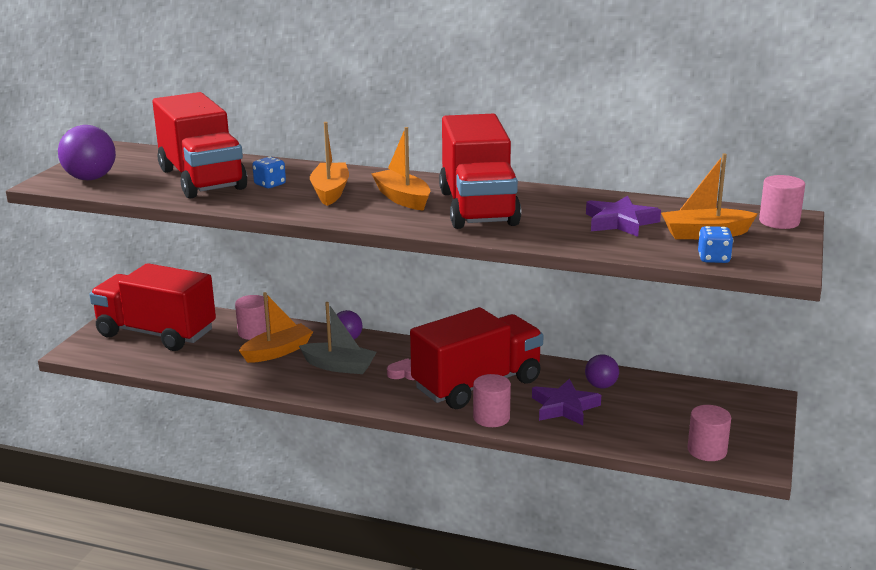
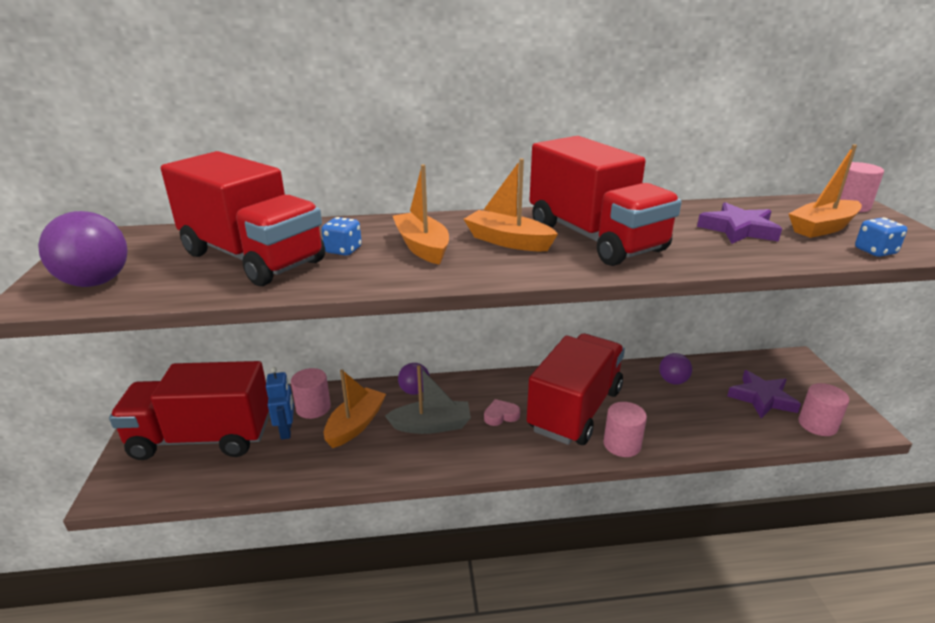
camera: 25 degrees left, 5 degrees up
purple star [532,379,601,425] -> purple star moved to [727,370,801,419]
none -> blue robot [266,367,294,440]

